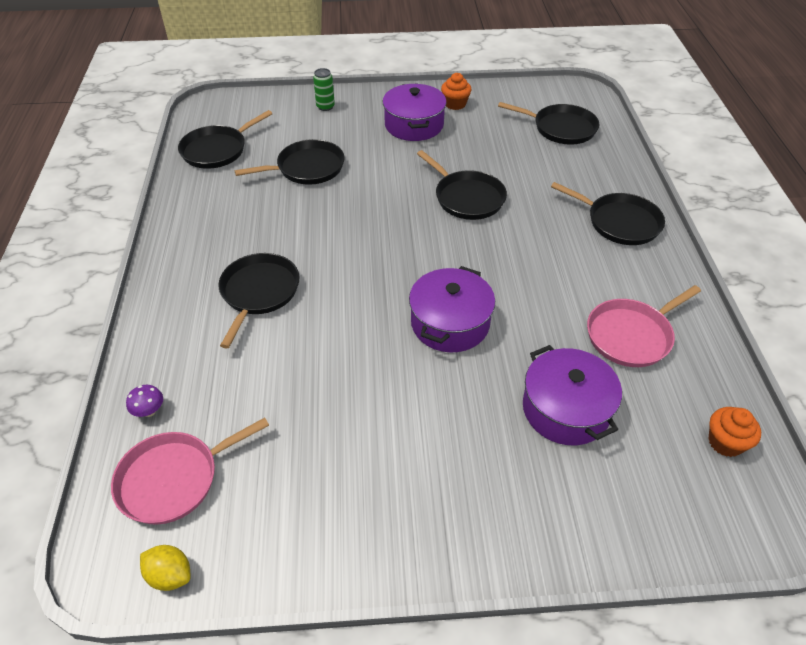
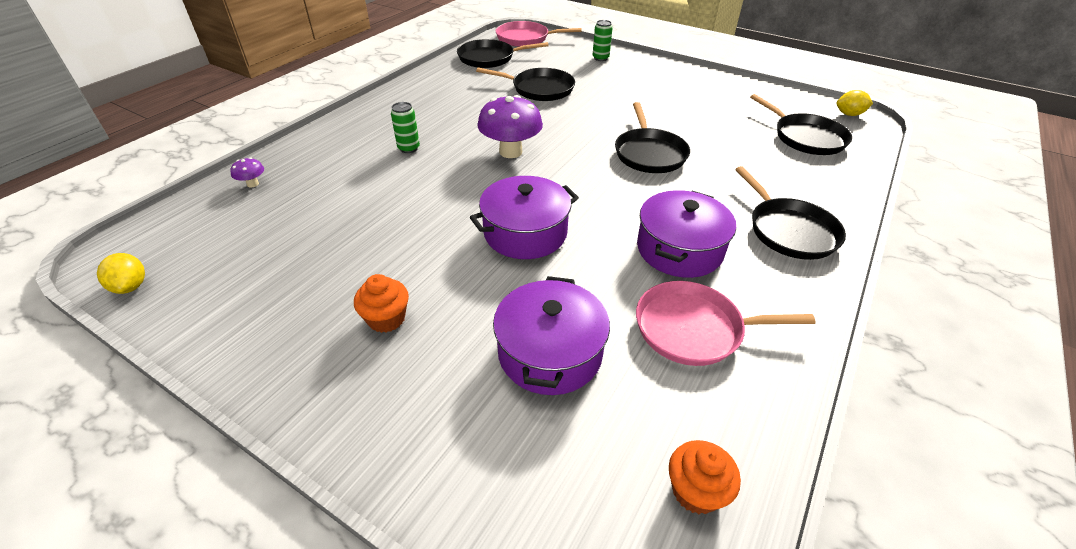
camera: 35 degrees right, 5 degrees down
pink pan [111,418,269,525] -> pink pan moved to [496,21,582,47]
black pan [218,253,300,349] -> green can [391,102,420,153]
purple pot [383,84,447,141] -> purple pot moved to [637,190,736,278]
orange cupcake [441,73,472,110] -> orange cupcake moved to [354,274,409,333]
none -> purple mushroom [477,95,543,158]
none -> yellow lemon [836,90,873,116]

